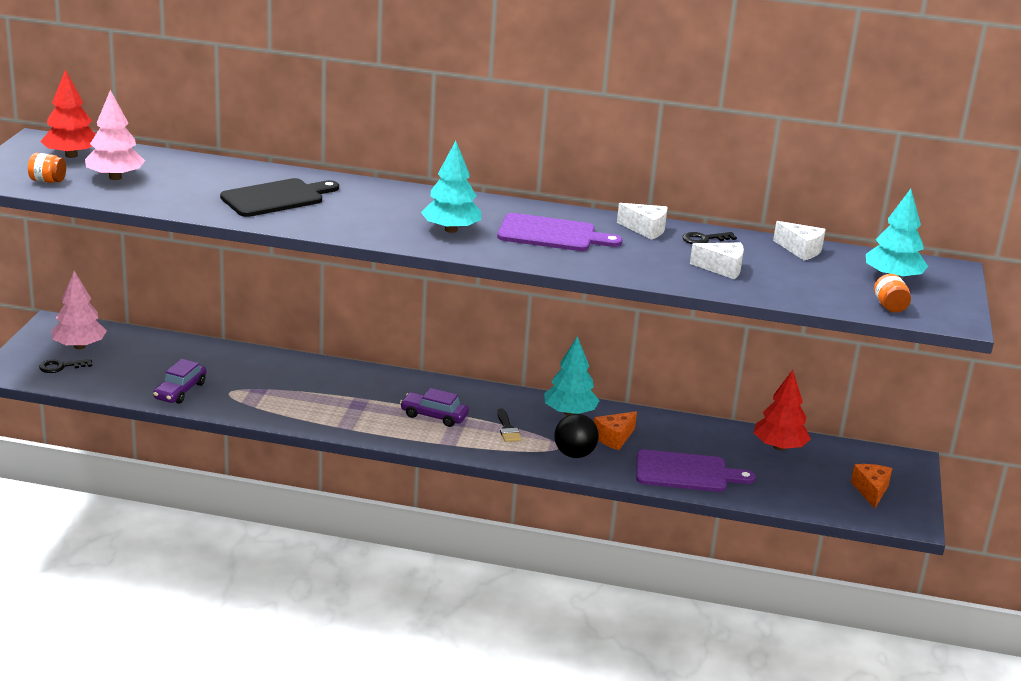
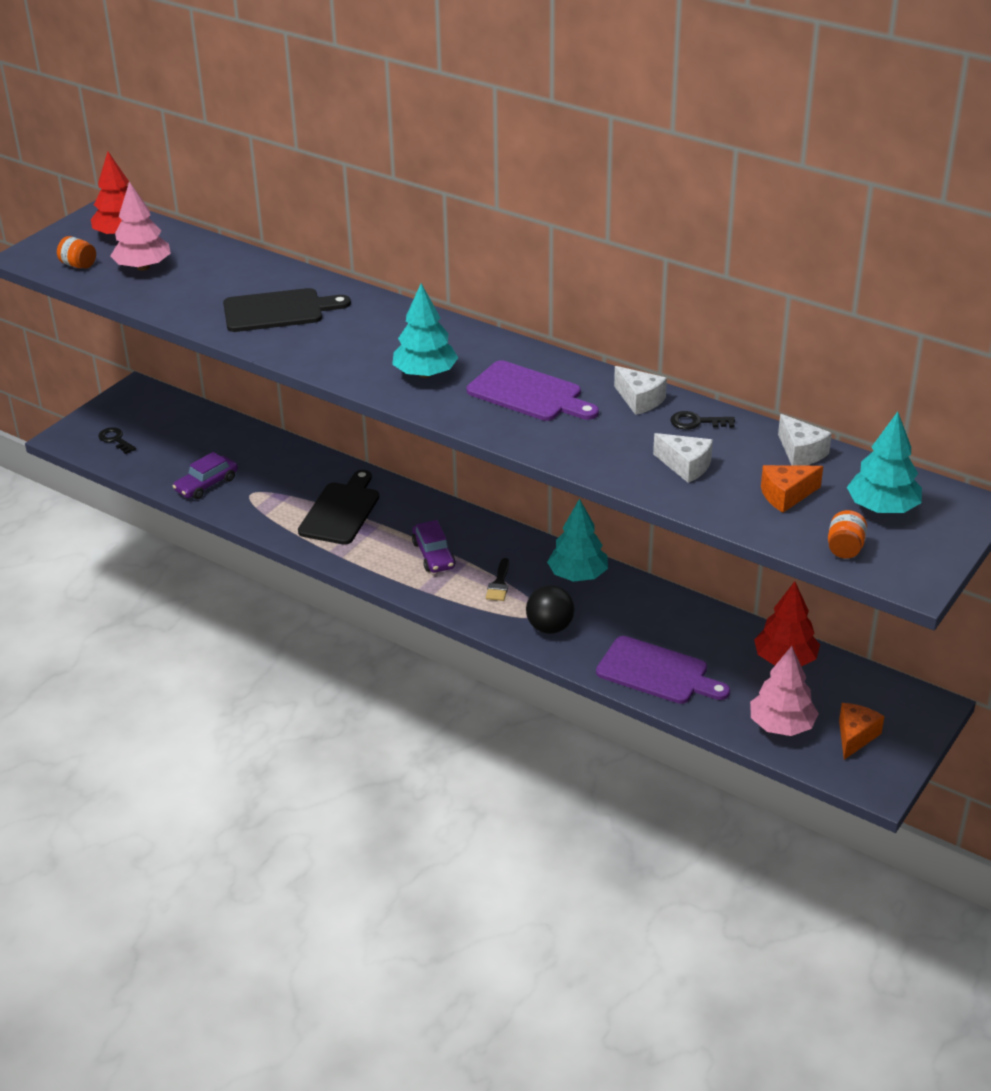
camera: 25 degrees right, 10 degrees up
black key [39,359,92,373] -> black key turned 45 degrees clockwise [98,427,136,454]
pink tree [52,271,107,349] -> pink tree moved to [750,646,819,736]
purple car [400,388,469,427] -> purple car turned 150 degrees counterclockwise [412,520,455,573]
orange cheese [594,411,637,450] -> orange cheese moved to [761,465,823,513]
none -> black cutting board [298,470,379,545]

